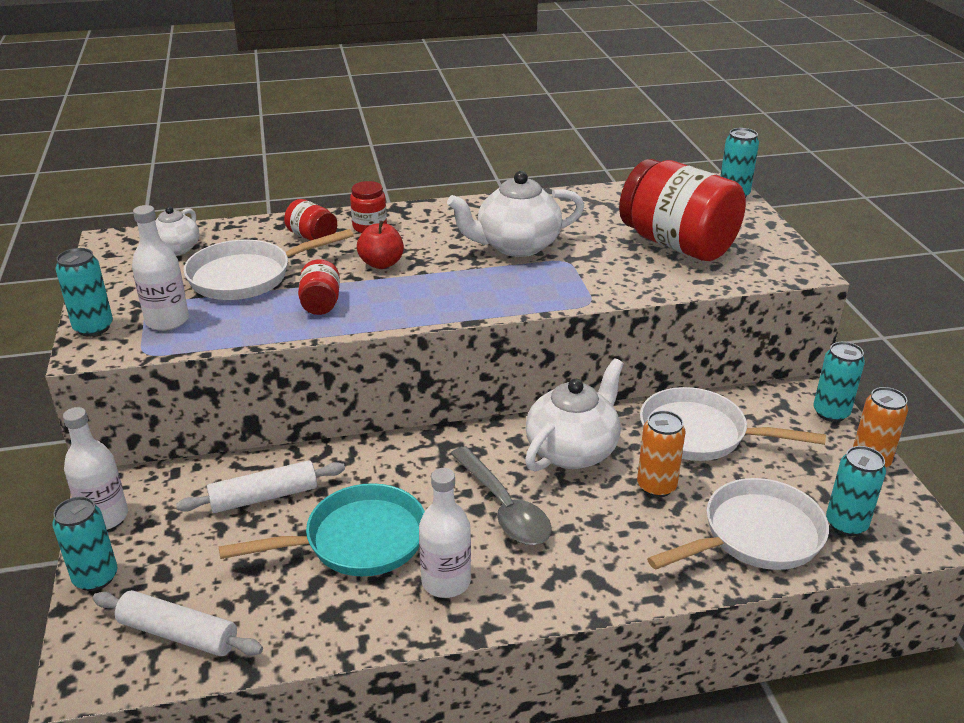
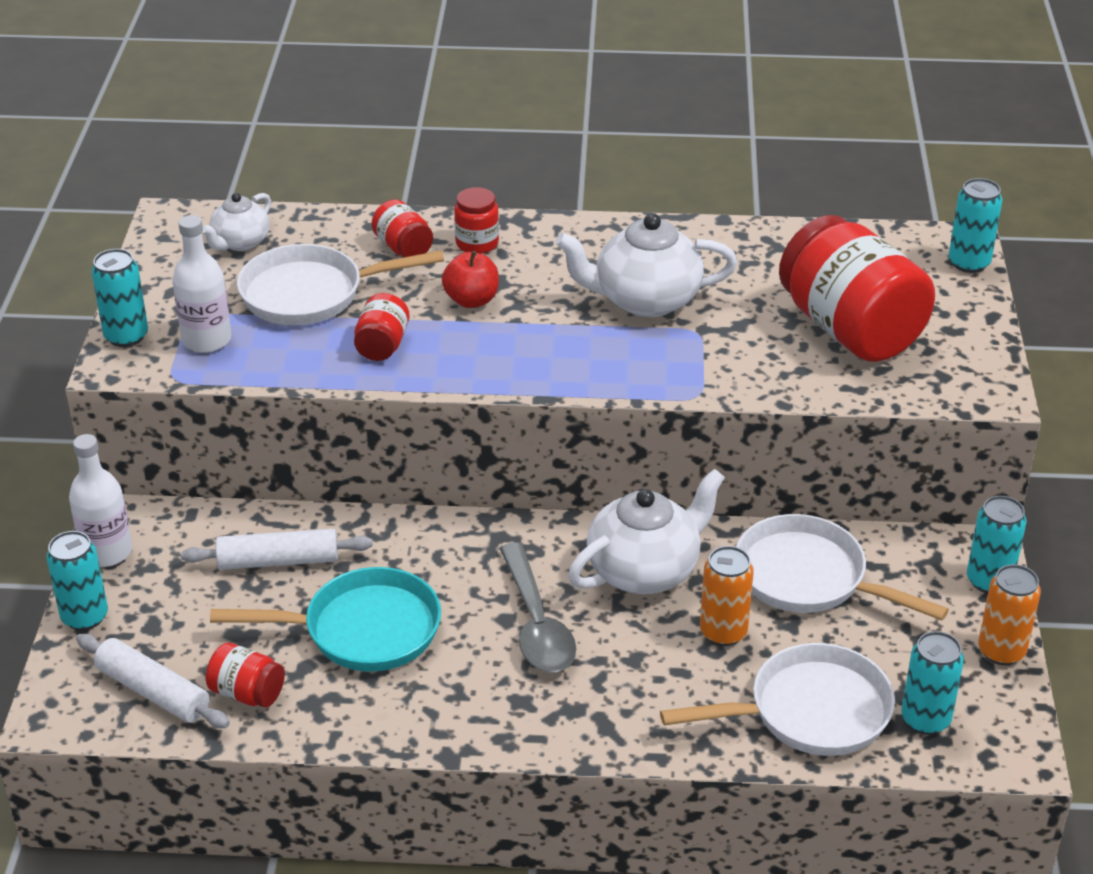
camera: 15 degrees right, 5 degrees up
white bottle [419,468,471,598] -> none
none -> red jar [206,643,285,707]

